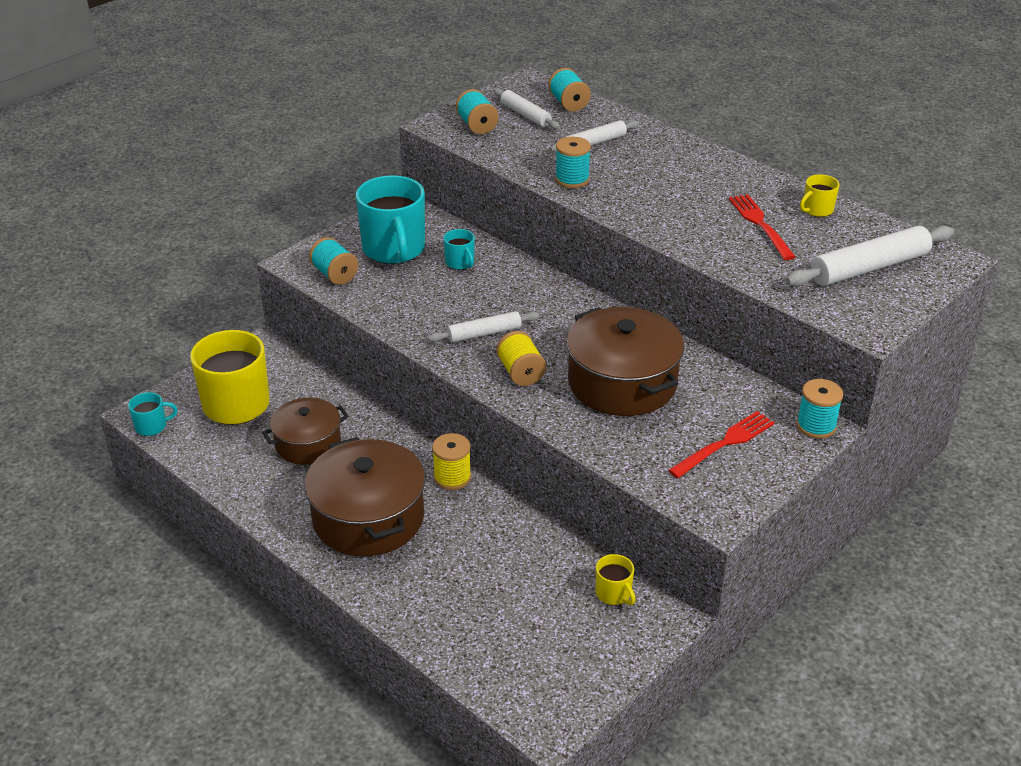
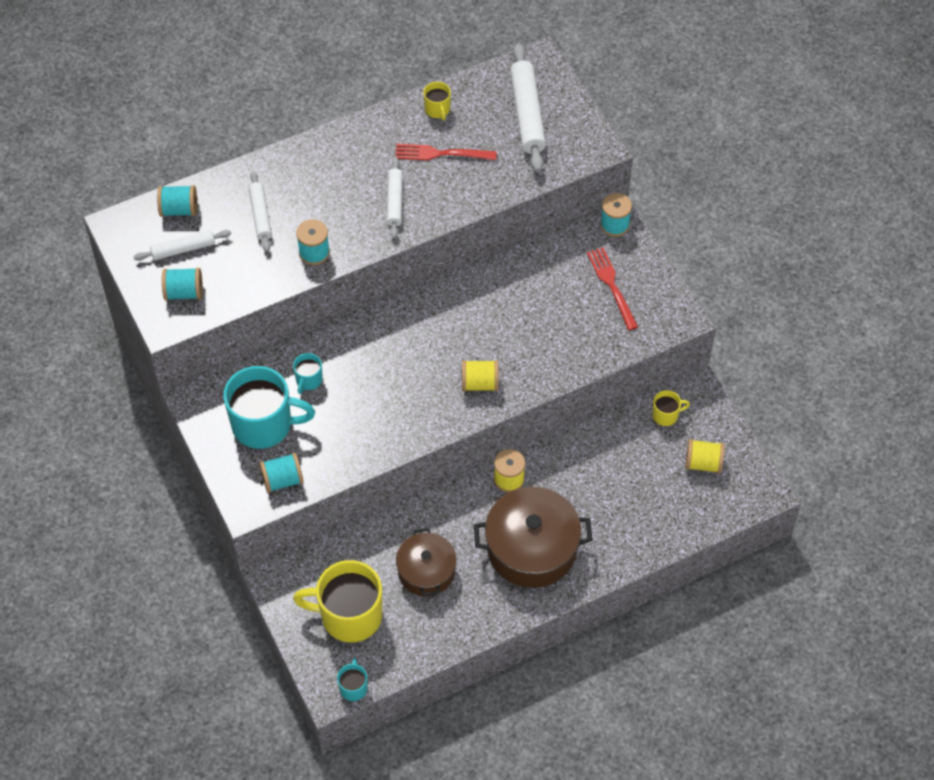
camera: 70 degrees left, 20 degrees up
white rolling pin [428,311,539,343] -> white rolling pin moved to [387,157,403,238]
turquoise mug [443,229,475,270] -> turquoise mug turned 120 degrees clockwise [293,353,323,394]
brown pot [566,307,684,416] -> none
none -> yellow spool [685,439,725,473]

